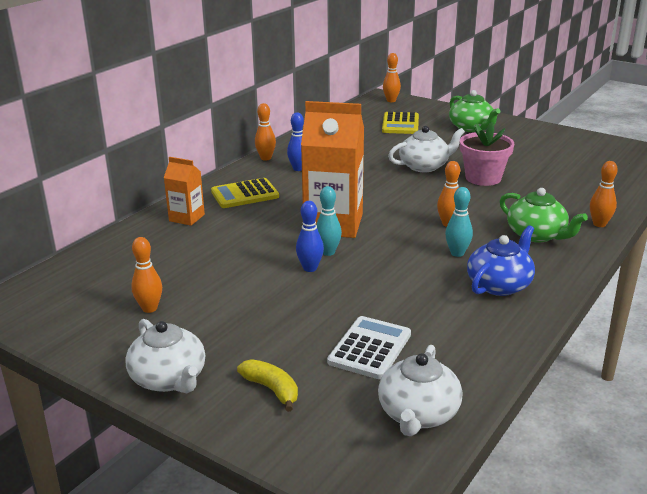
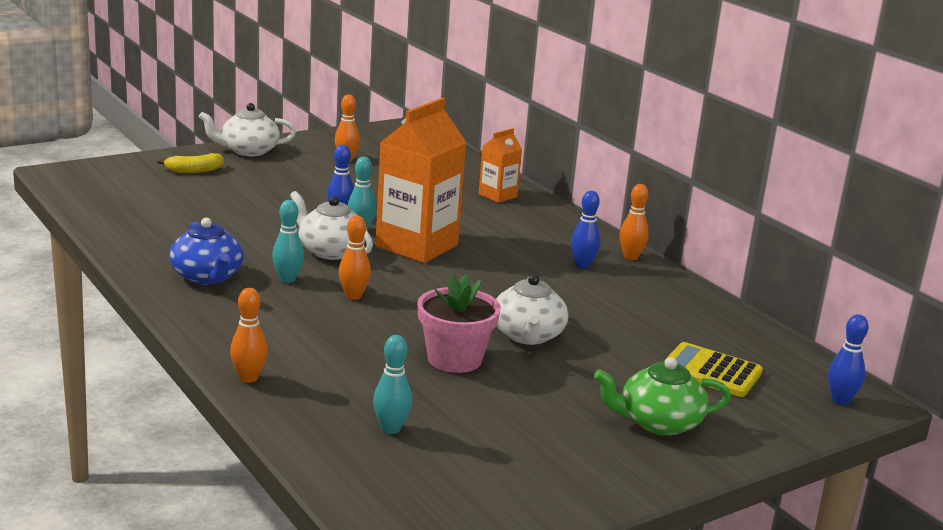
camera: 110 degrees right, 5 degrees down
yellow calculator [211,178,279,208] -> none
white calculator [327,316,411,379] -> none
white teapot [378,345,462,436] -> white teapot moved to [290,191,373,260]
orange bowling pin [383,53,401,102] -> blue bowling pin [828,314,869,405]
green teapot [500,188,588,243] -> none
none -> turquoise bowling pin [373,335,412,434]

